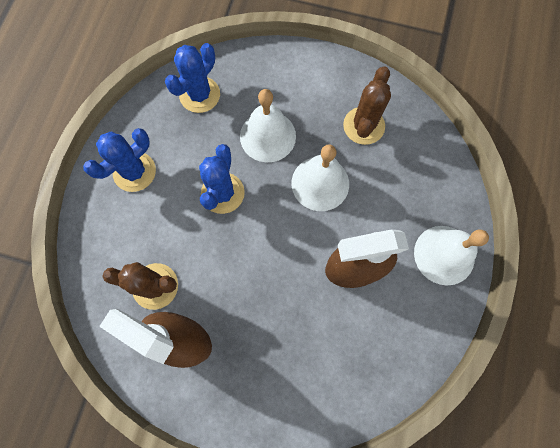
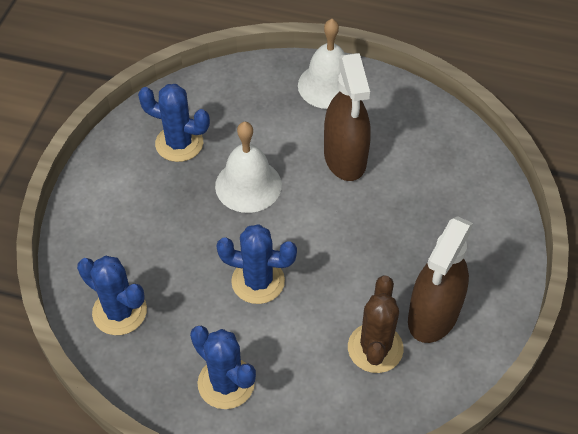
camera: 90 degrees left, 20 degrees down
white bell [240,89,296,162] -> none
brown cactus [343,66,391,145] -> blue cactus [138,84,210,162]

